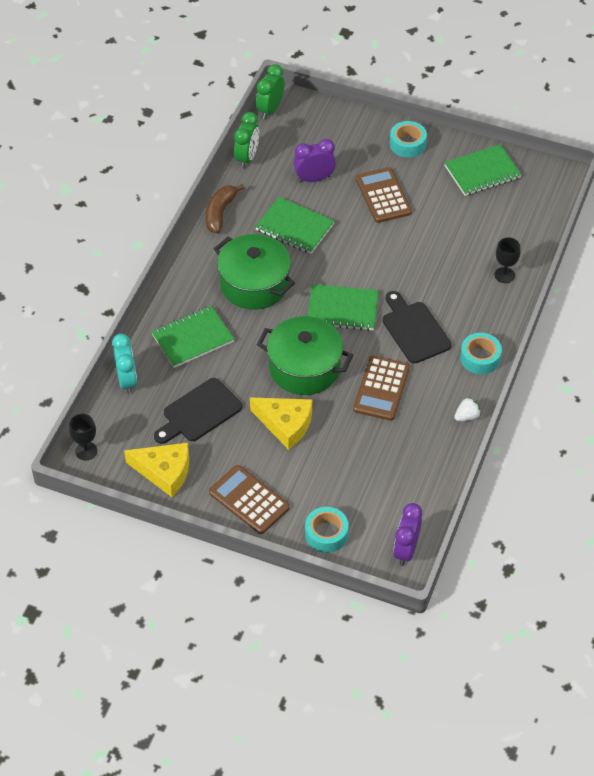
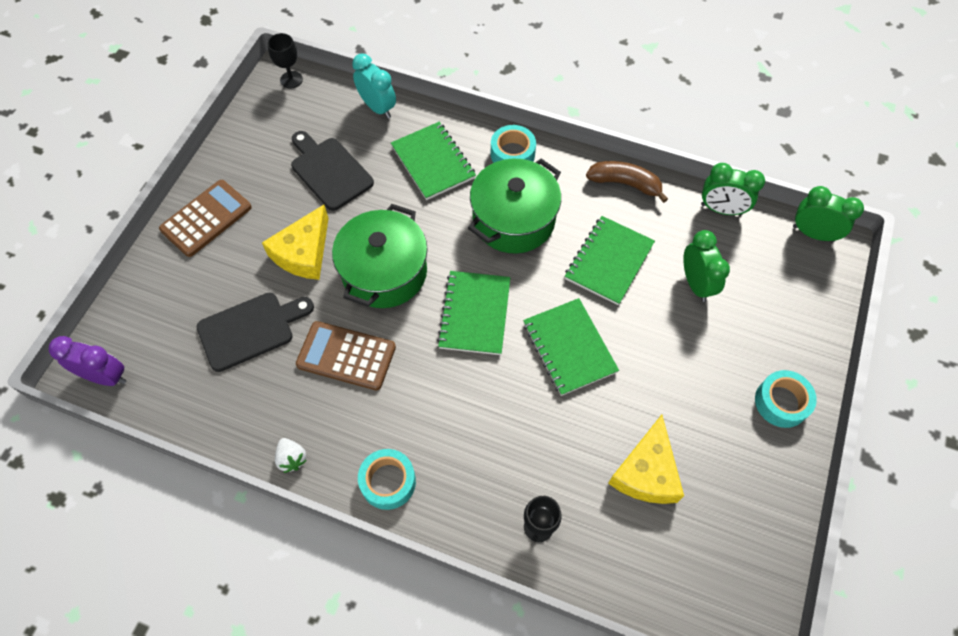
camera: 90 degrees right, 10 degrees up
turquoise clock [112,334,137,394] -> turquoise clock turned 120 degrees counterclockwise [352,53,396,119]
yellow cheese [124,443,189,497] -> yellow cheese moved to [608,415,684,504]
purple clock [293,139,336,183] -> green clock [683,230,730,302]
turquoise tape [305,507,349,553] -> turquoise tape moved to [491,125,536,163]
brown calculator [356,167,412,223] -> none
black cutting board [383,291,452,364] -> black cutting board moved to [196,293,314,372]
green notebook [444,144,522,196] -> green notebook moved to [523,298,619,396]

